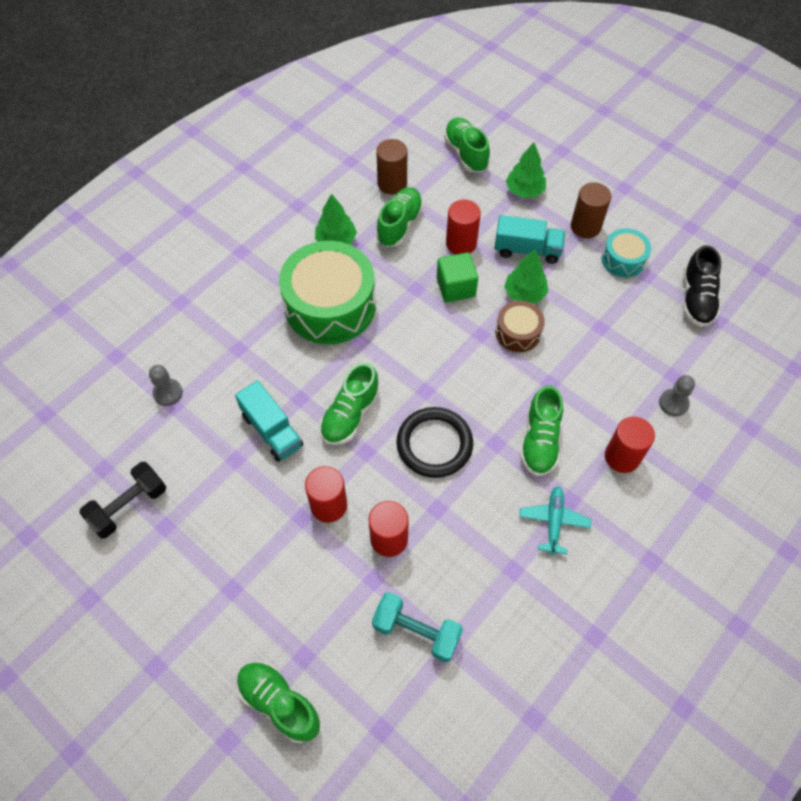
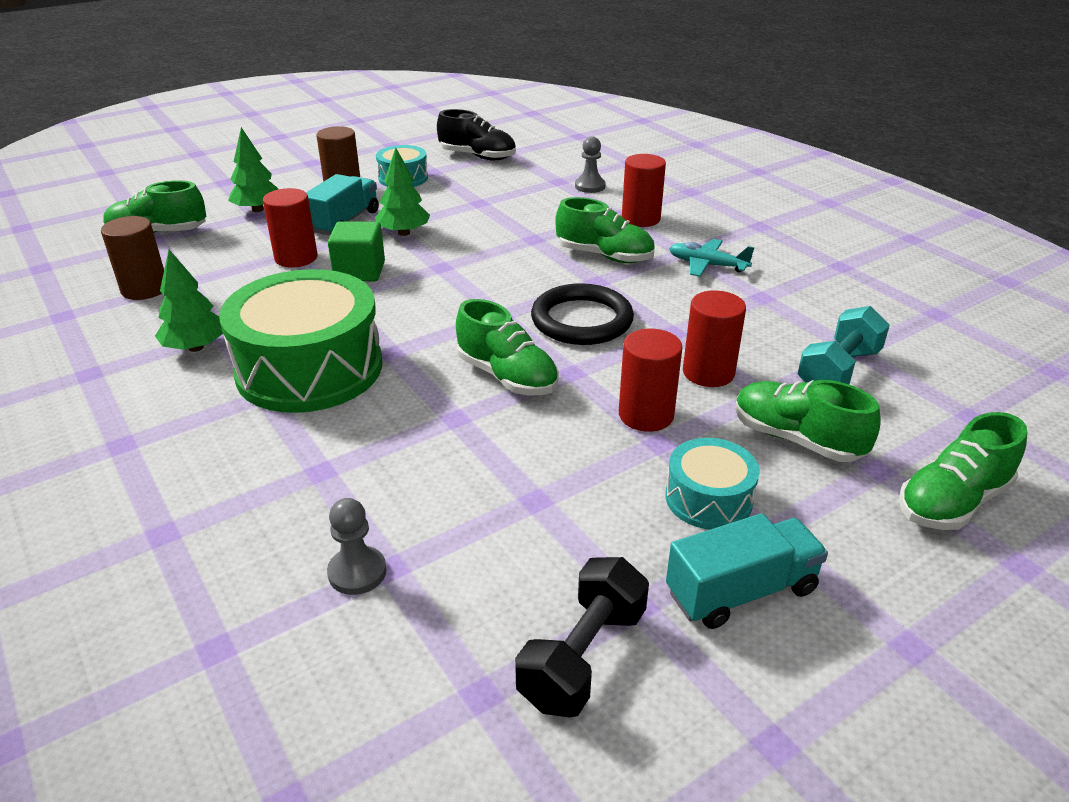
camera: 75 degrees left, 25 degrees down
black dumbbell [79,462,166,538] -> black dumbbell turned 60 degrees clockwise [515,557,649,718]
turquoise truck [235,380,303,462] -> turquoise truck moved to [666,513,828,629]
green shoe [376,187,423,247] -> green shoe moved to [735,380,881,462]
brown drum [495,301,545,352] -> none
none -> turquoise drum [665,438,760,530]

